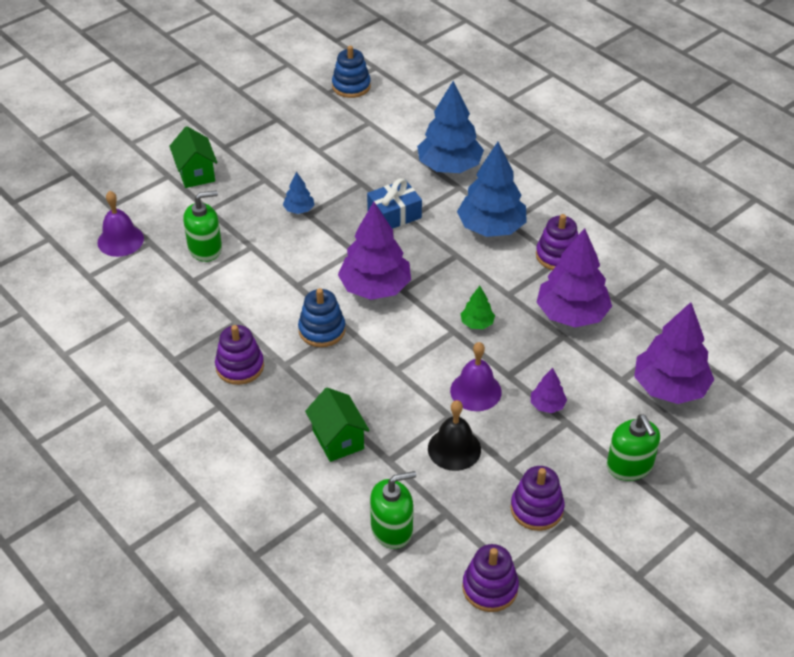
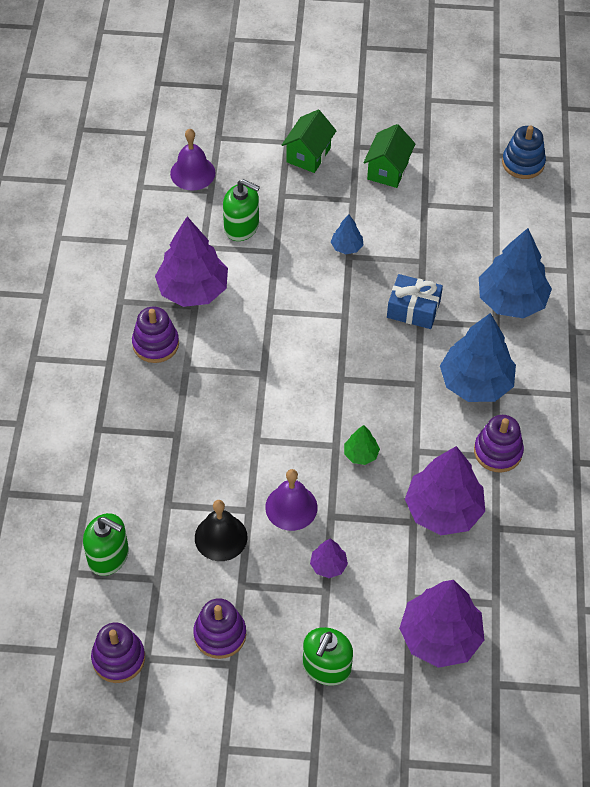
camera: 45 degrees right, 10 degrees up
blue stacking toy [298,288,346,347] -> none
green house [305,388,370,462] -> green house moved to [363,124,415,188]
purple tree [338,202,411,300] -> purple tree moved to [155,216,228,307]

